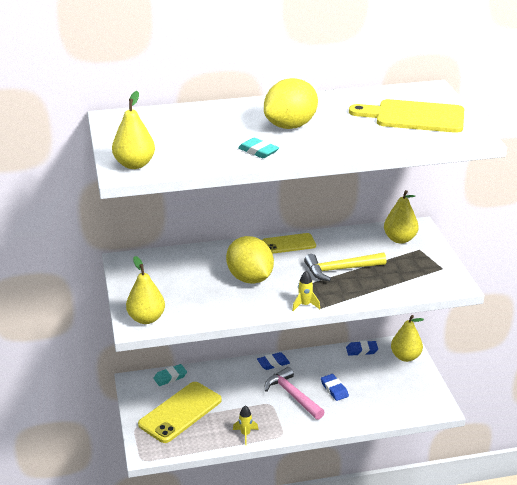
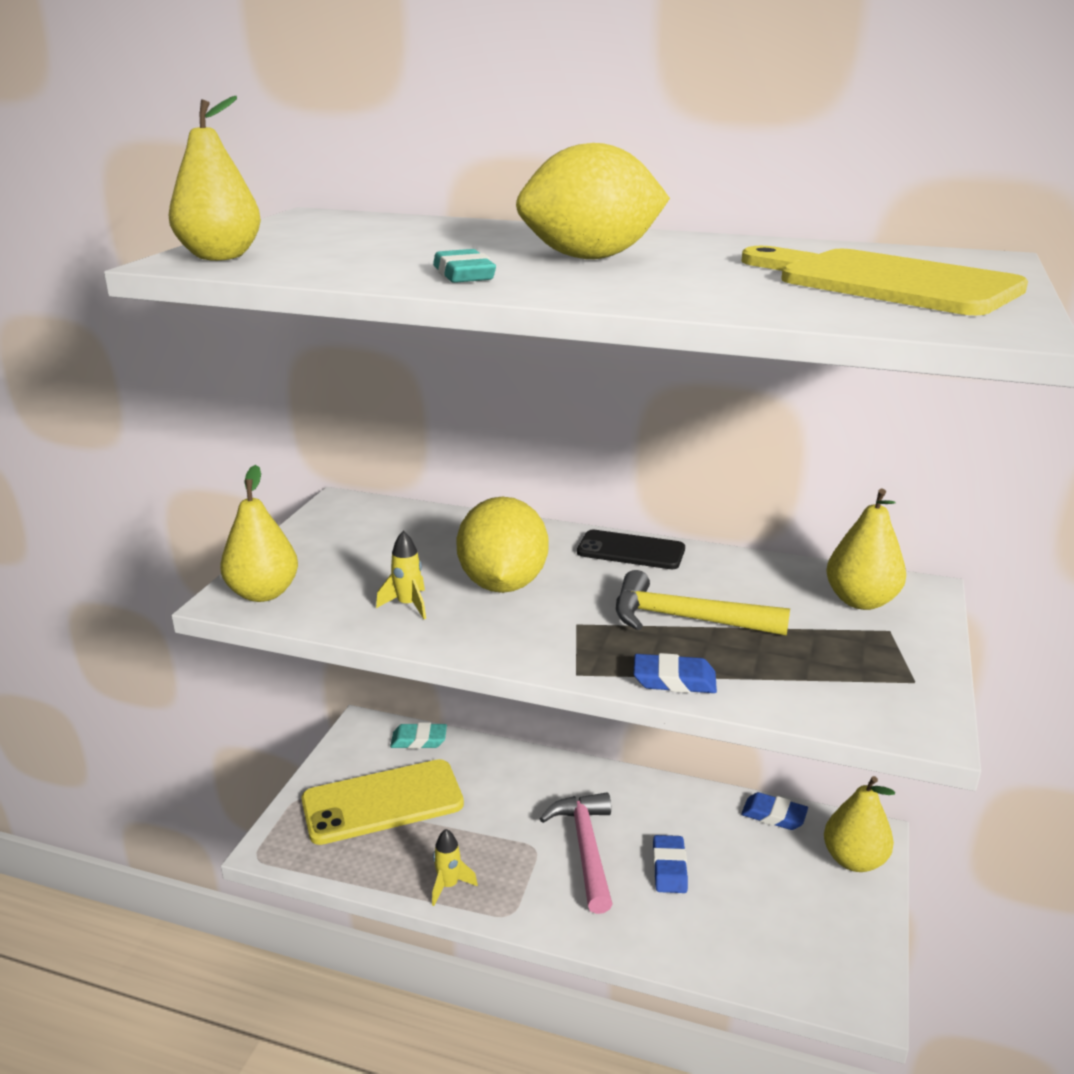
camera: 30 degrees right, 5 degrees down
blue eraser [257,352,290,370] -> blue eraser moved to [633,653,717,693]
yellow phone [262,233,316,254] -> black phone [577,530,685,569]
yellow rocket [292,271,320,311] -> yellow rocket moved to [376,531,426,619]

